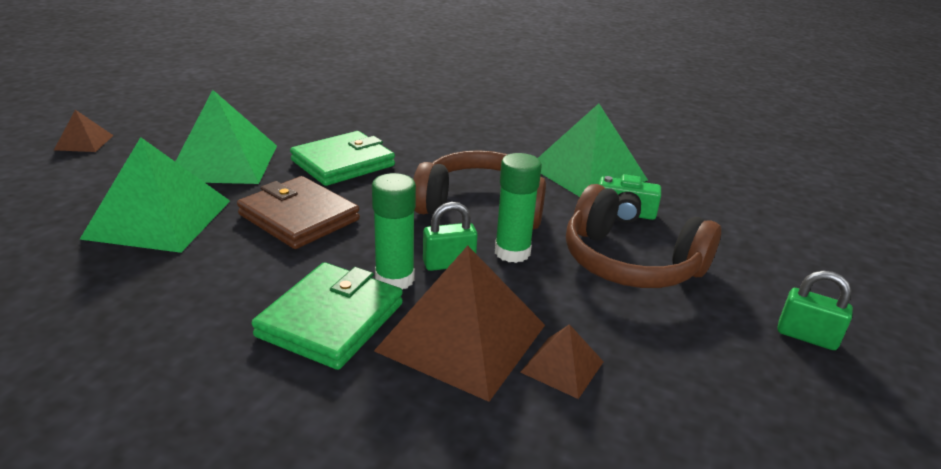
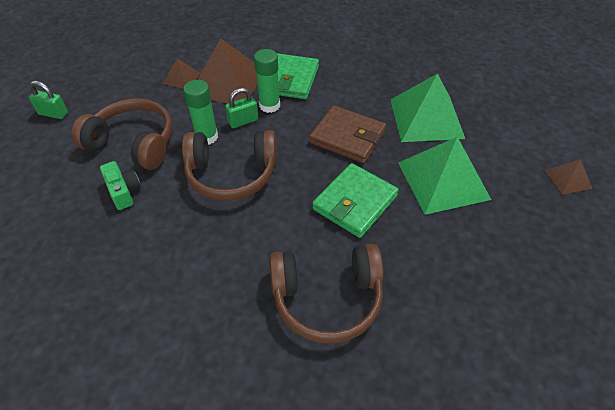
camera: 170 degrees right, 20 degrees up
green pyramid [538,103,648,197] -> none
green camera [599,174,661,223] -> green camera turned 60 degrees clockwise [100,161,141,210]
none -> brown headphones [269,244,384,344]

